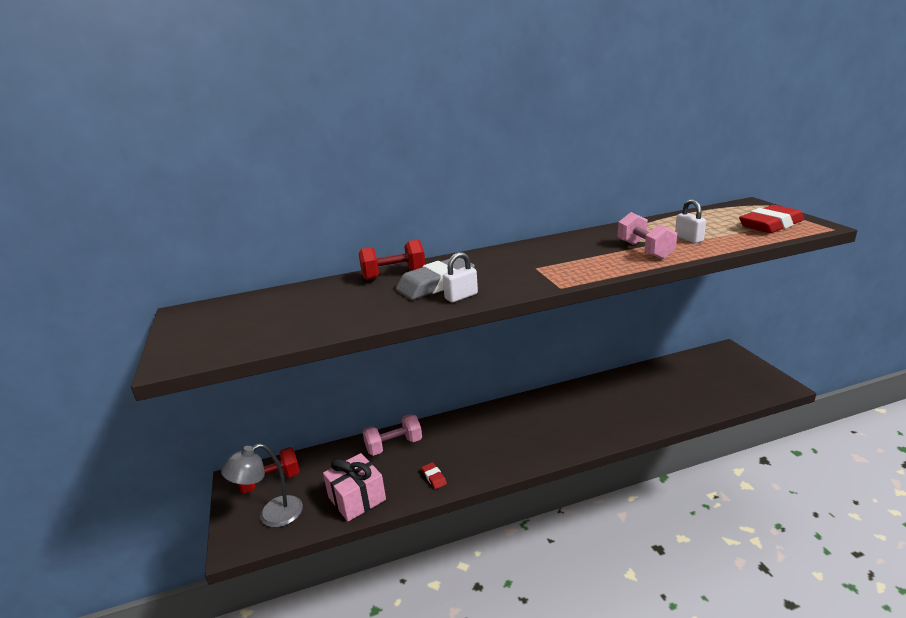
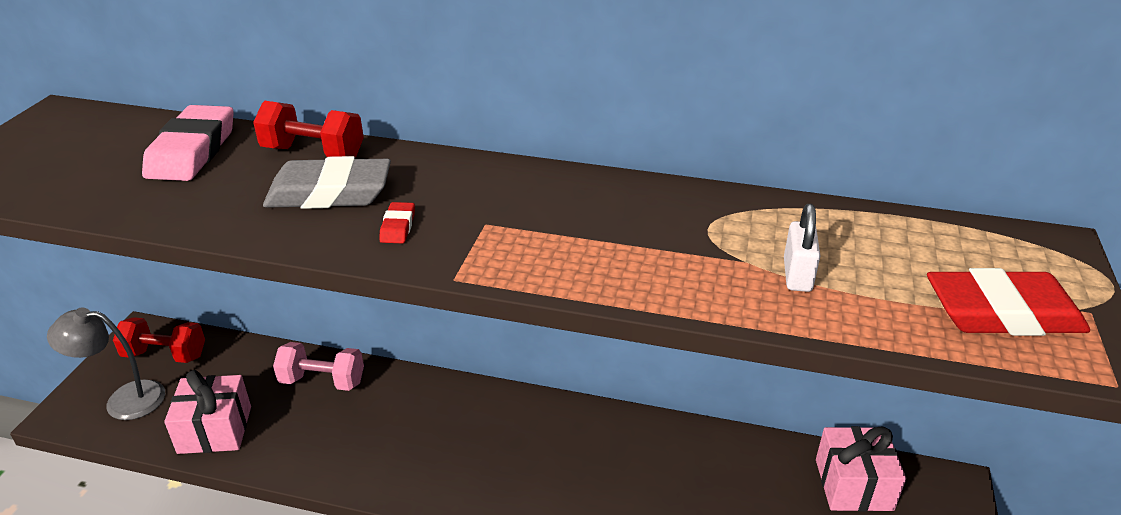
camera: 30 degrees right, 10 degrees up
red eraser [421,462,447,489] -> red eraser moved to [379,202,415,243]
white padlock [443,252,478,302] -> none
pink dumbbell [618,212,677,260] -> none
none -> pink eraser [142,105,234,181]
none -> pink gift [816,426,906,512]

